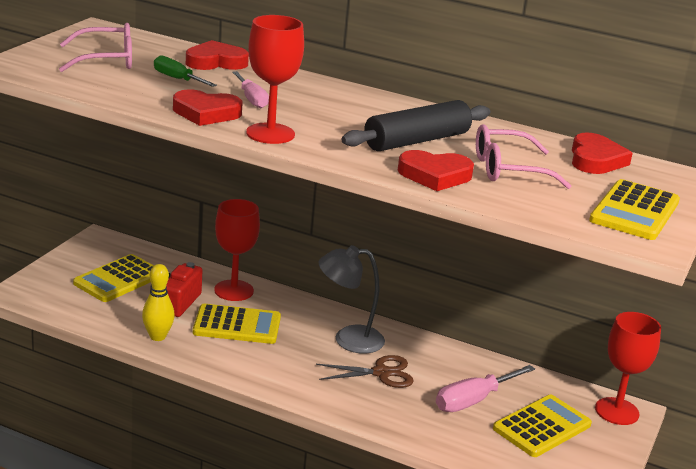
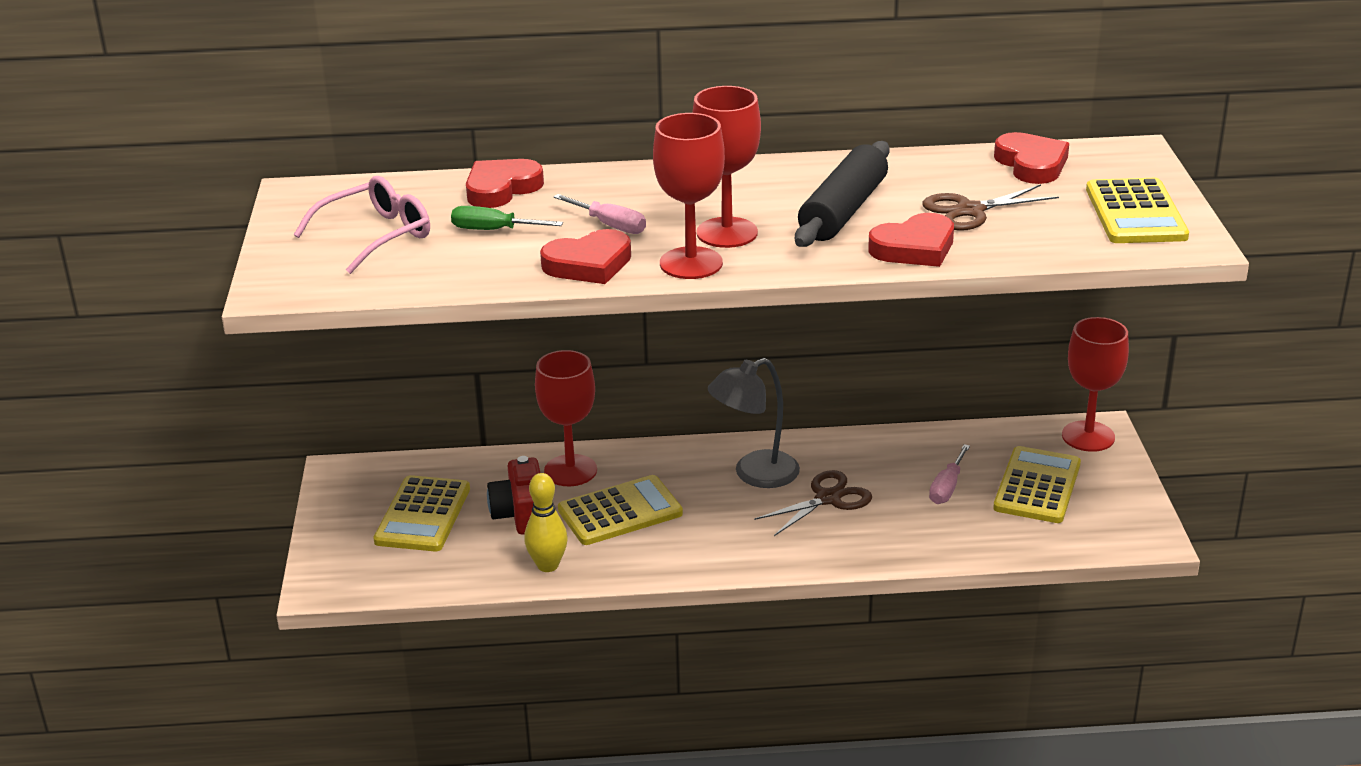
camera: 25 degrees left, 5 degrees up
pink screwdriver [436,365,535,412] -> pink screwdriver [929,444,970,504], size x0.65
pink glasses [476,124,571,189] -> brown scissors [922,184,1059,231]
none -> red goblet [692,86,761,248]

